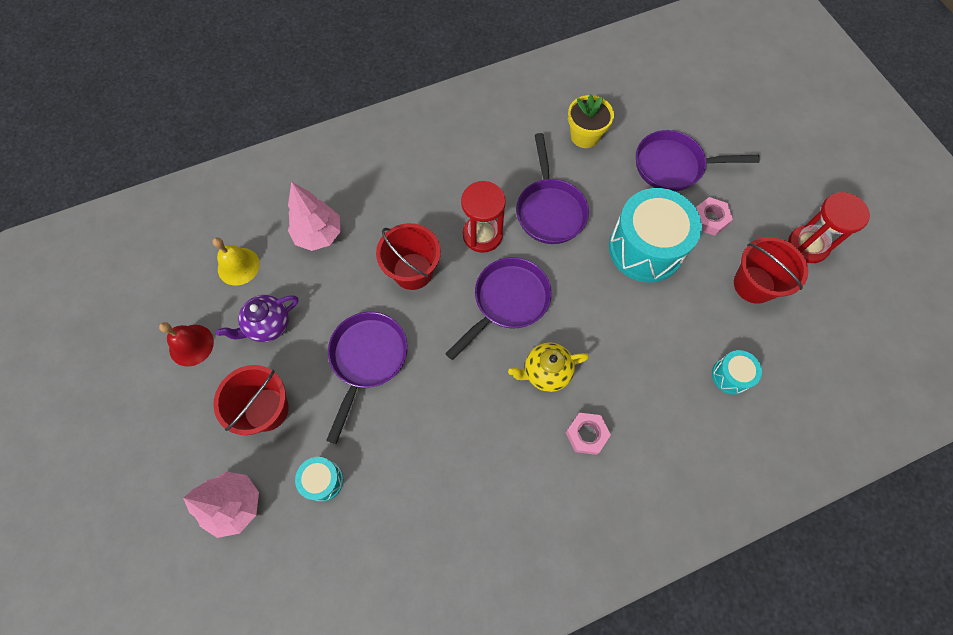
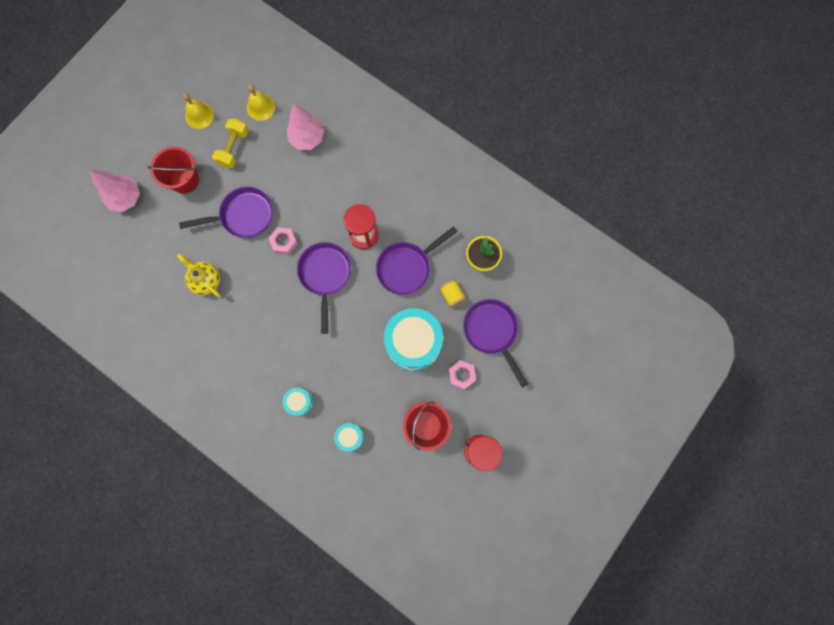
camera: 60 degrees right, 10 degrees up
red bell [159,322,214,367] -> yellow bell [183,93,214,129]
purple teapot [216,295,298,342] -> yellow dumbbell [212,119,248,168]
turquoise drum [295,457,343,502] -> turquoise drum moved to [283,388,313,416]
red bucket [376,223,441,290] -> none
purple pan [445,257,552,360] -> purple pan turned 105 degrees counterclockwise [297,242,351,334]
yellow teapot [508,342,589,392] -> yellow teapot moved to [177,253,221,298]
pink nut [565,413,611,455] -> pink nut moved to [269,227,298,254]
none -> yellow spool [439,279,466,308]

